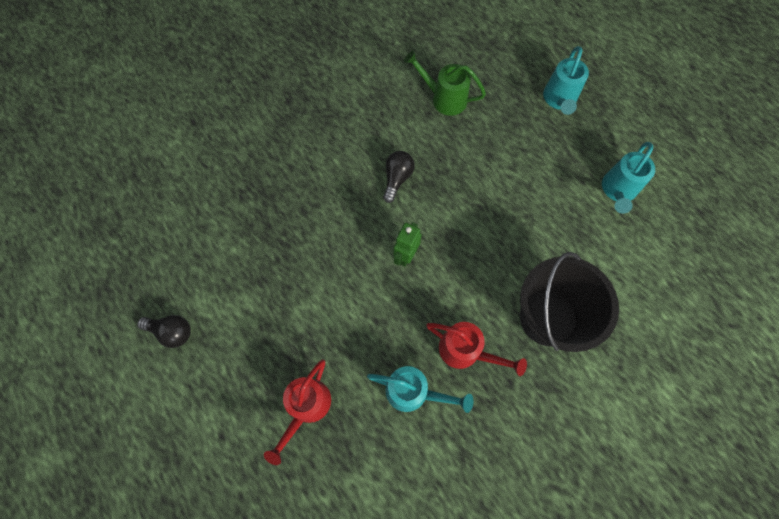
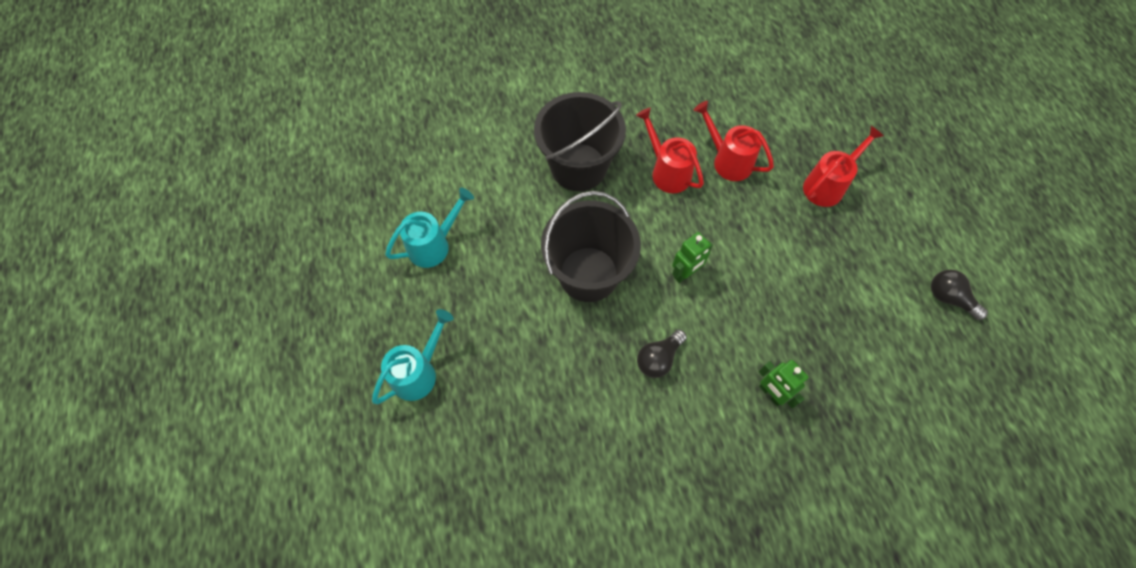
camera: 155 degrees left, 5 degrees down
turquoise watering can [367,366,474,413] -> red watering can [694,101,774,181]
green watering can [404,50,486,116] -> none
none -> black bucket [541,191,641,302]
none -> green robot [759,360,808,408]

